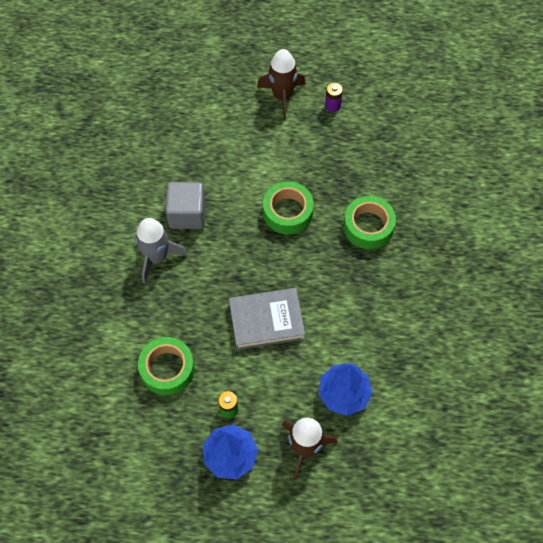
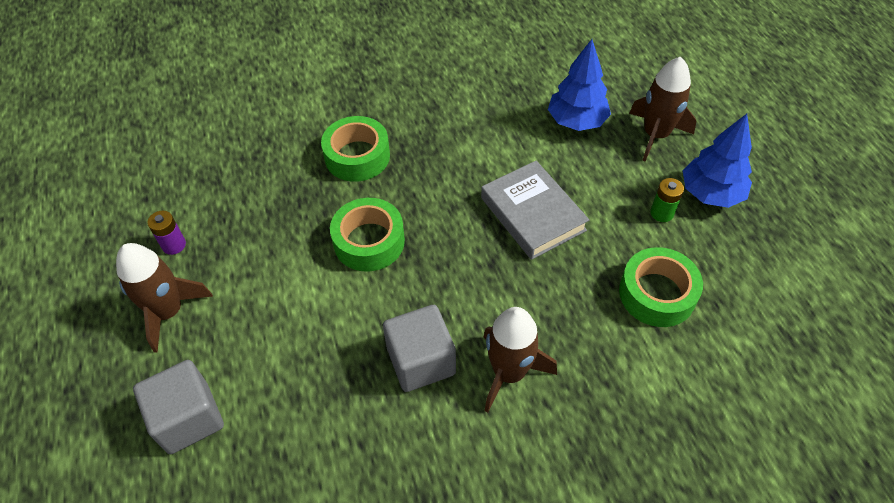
camera: 110 degrees left, 10 degrees down
grey rocket [135,218,187,283] -> brown rocket [483,307,557,412]
none -> grey cube [133,360,224,454]

